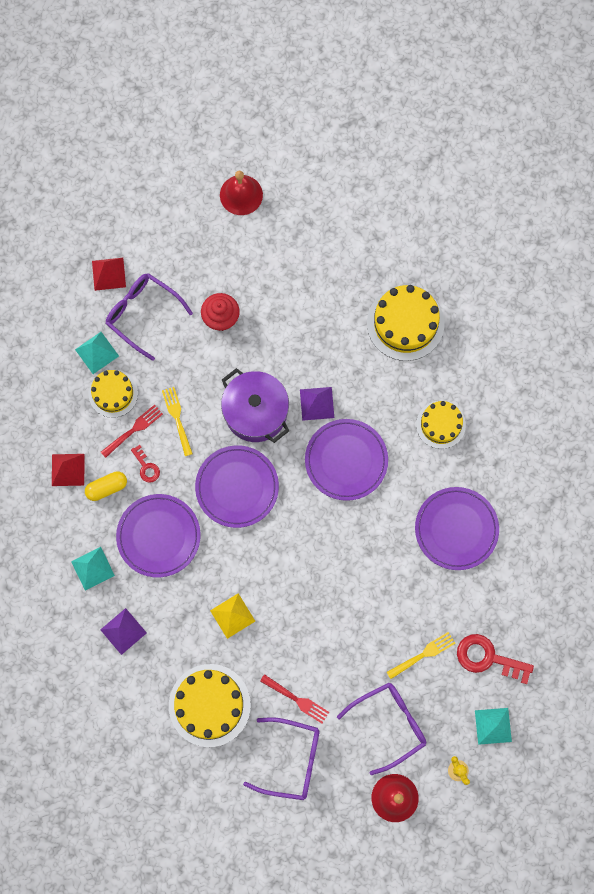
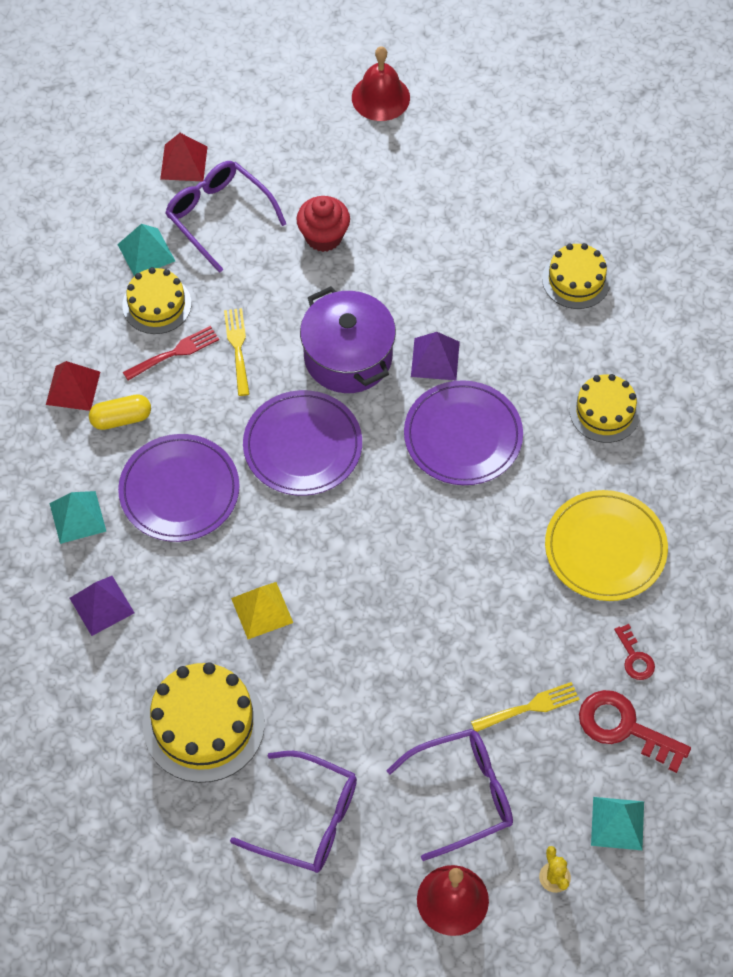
camera: 10 degrees right, 15 degrees down
red key [131,445,160,483] -> red key moved to [614,624,655,680]
red fork [260,674,329,723] -> none
yellow cake [367,285,444,361] -> yellow cake [542,243,611,309], size x0.63
purple plate [415,487,499,570] -> yellow plate [545,490,668,601]

